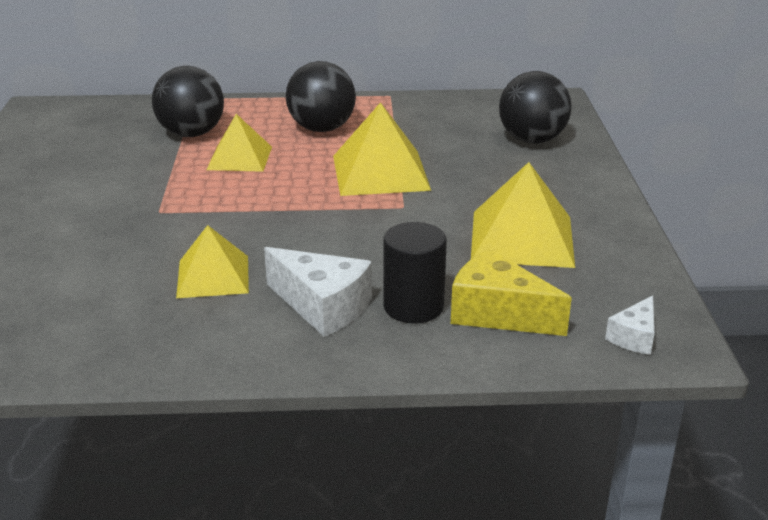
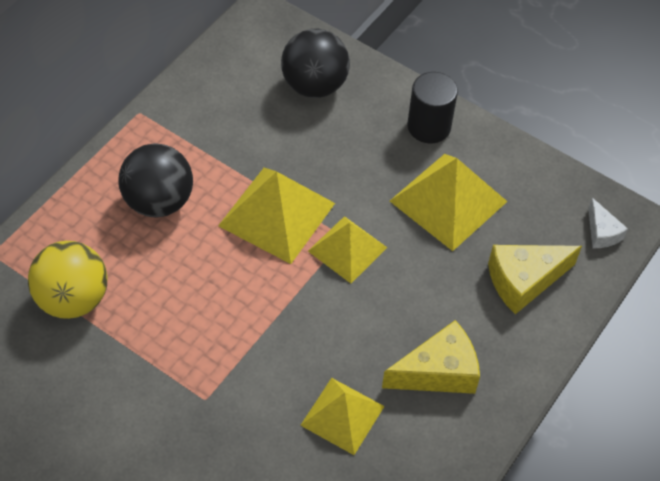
camera: 55 degrees left, 25 degrees up
black ball [152,66,224,137] -> yellow ball [28,241,107,319]
yellow pyramid [206,114,272,172] -> yellow pyramid moved to [308,216,387,283]
white cheese [264,247,372,337] -> yellow cheese [382,320,480,394]
black cylinder [384,222,447,323] -> black cylinder moved to [407,72,458,143]

